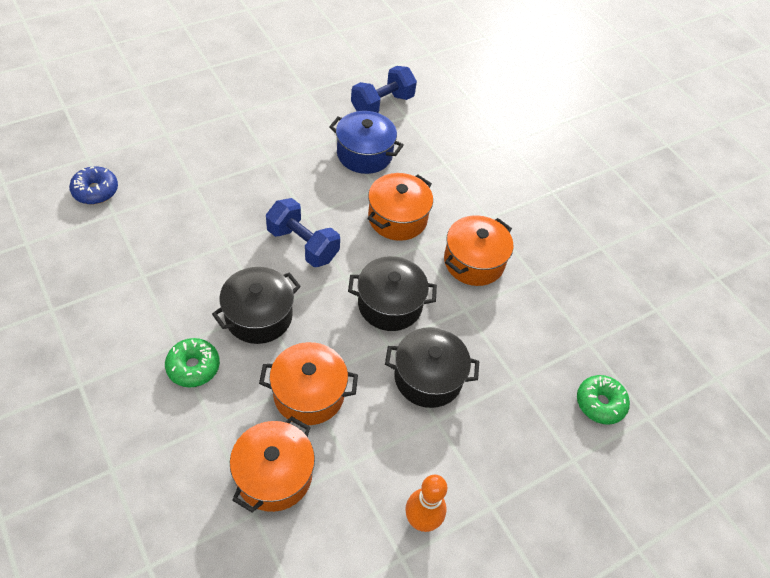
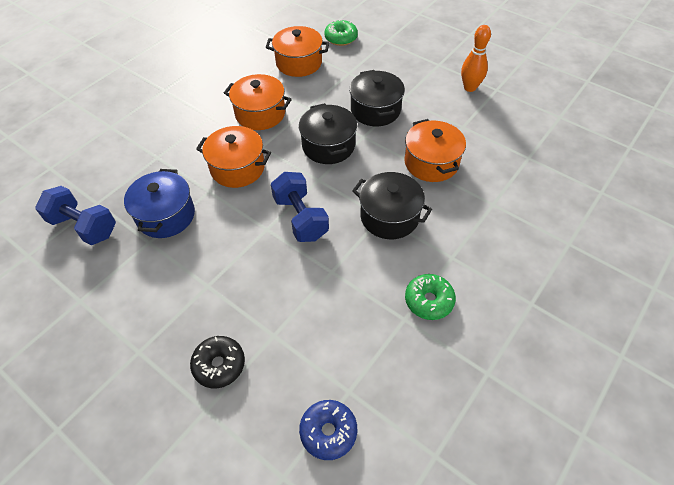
camera: 105 degrees left, 0 degrees up
green donut [165,338,220,387] -> green donut moved to [405,274,456,320]
orange pot [230,416,315,513] -> orange pot moved to [266,26,329,77]
blue dumbbell [266,198,340,267] -> blue dumbbell turned 45 degrees counterclockwise [271,172,329,242]
none -> black donut [190,336,245,388]

